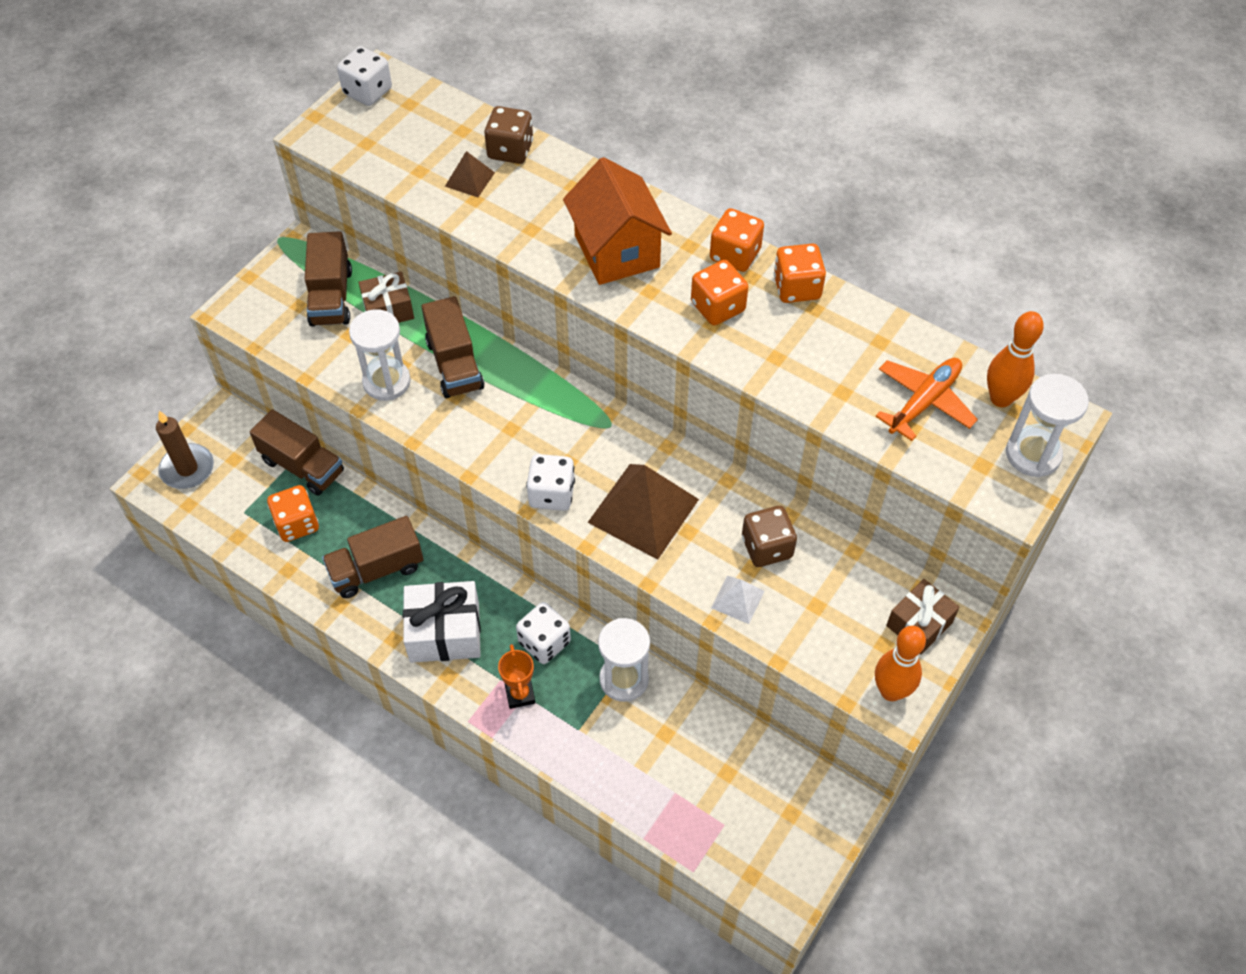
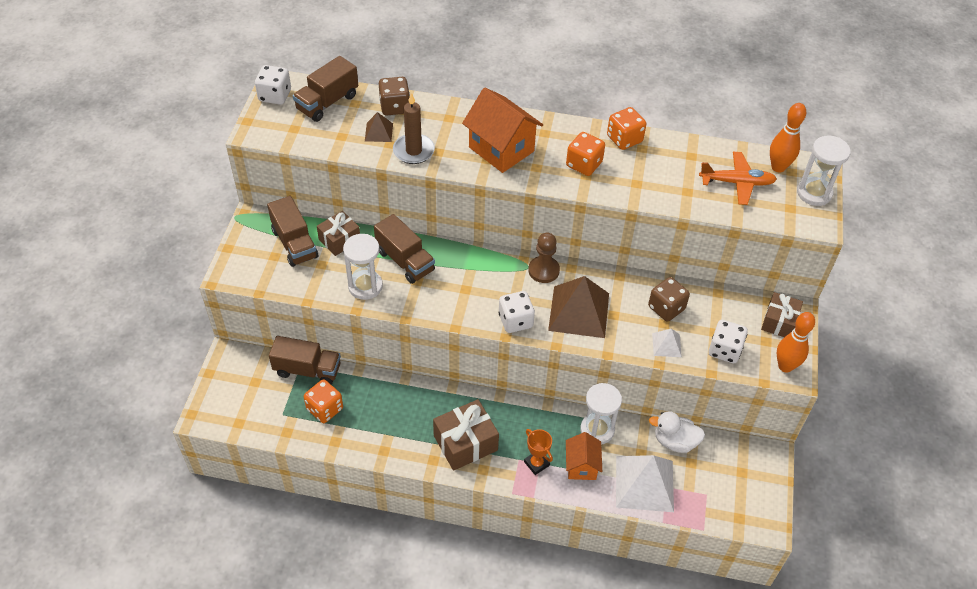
camera: 25 degrees left, 5 degrees down
brown candle [156,411,214,489] -> brown candle moved to [393,93,435,164]
brown truck [322,516,423,598] -> brown truck moved to [293,56,358,122]
white gift [403,581,481,663] -> brown gift [433,399,499,471]
white dice [516,602,571,664] -> white dice moved to [708,320,748,363]
orange dice [710,208,764,272] -> none
orange plane [875,358,978,441] -> orange plane turned 75 degrees clockwise [699,152,777,205]
none -> brown pawn [528,233,560,283]
none -> orange house [566,432,602,480]
none -> white pyramid [616,455,674,512]
none -> white duck [649,411,705,453]

